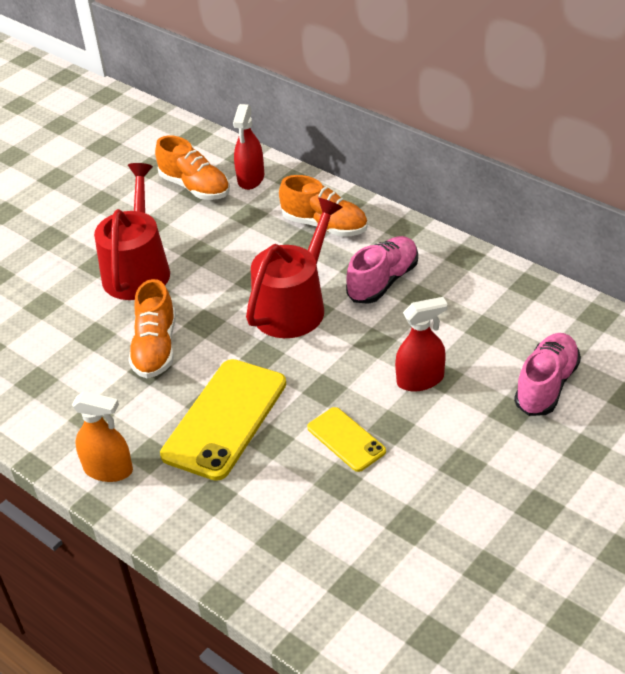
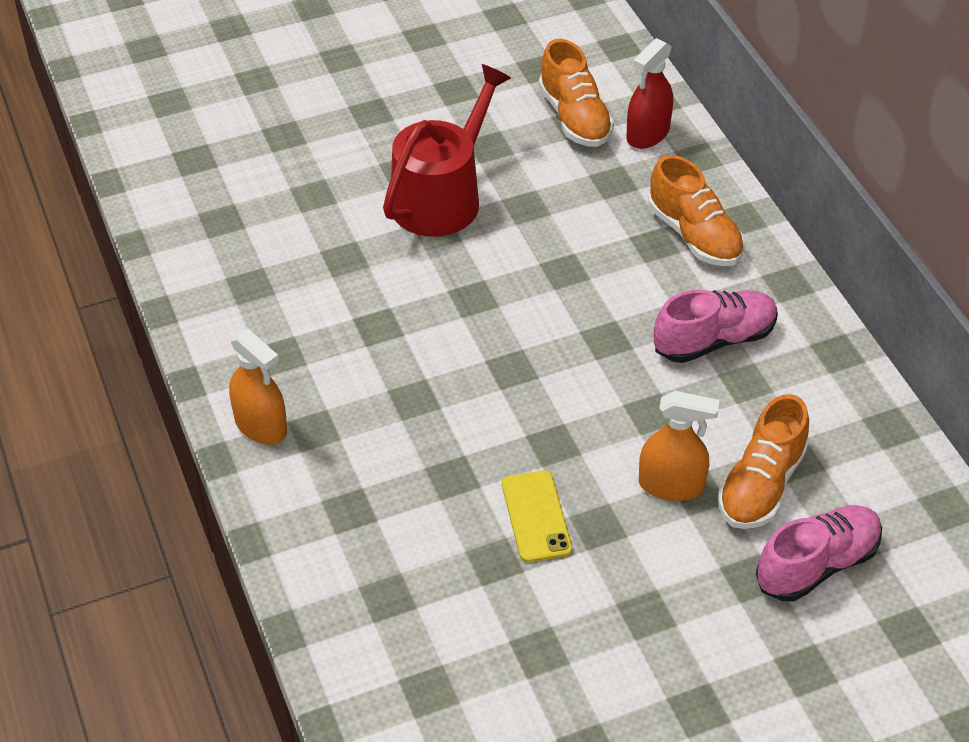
camera: 25 degrees right, 5 degrees up
orange shoe [128,279,176,379] -> orange shoe moved to [718,394,809,529]
yellow phone [160,359,286,481] -> none
red watering can [246,198,343,338] -> none
red spray bottle [395,297,448,391] -> orange spray bottle [639,391,719,501]

